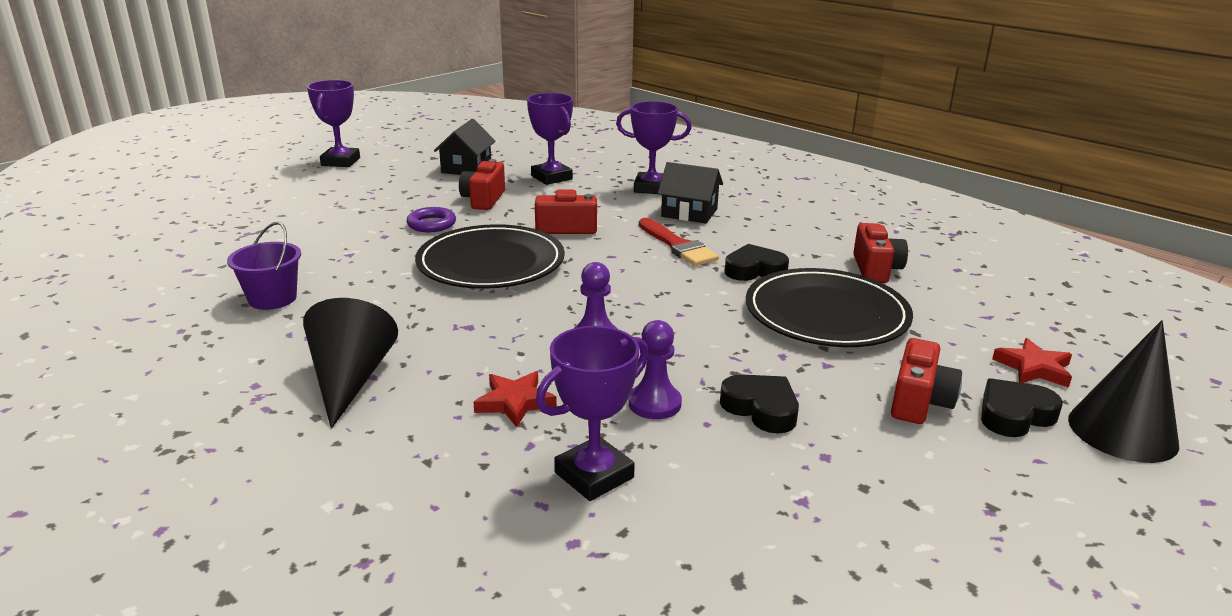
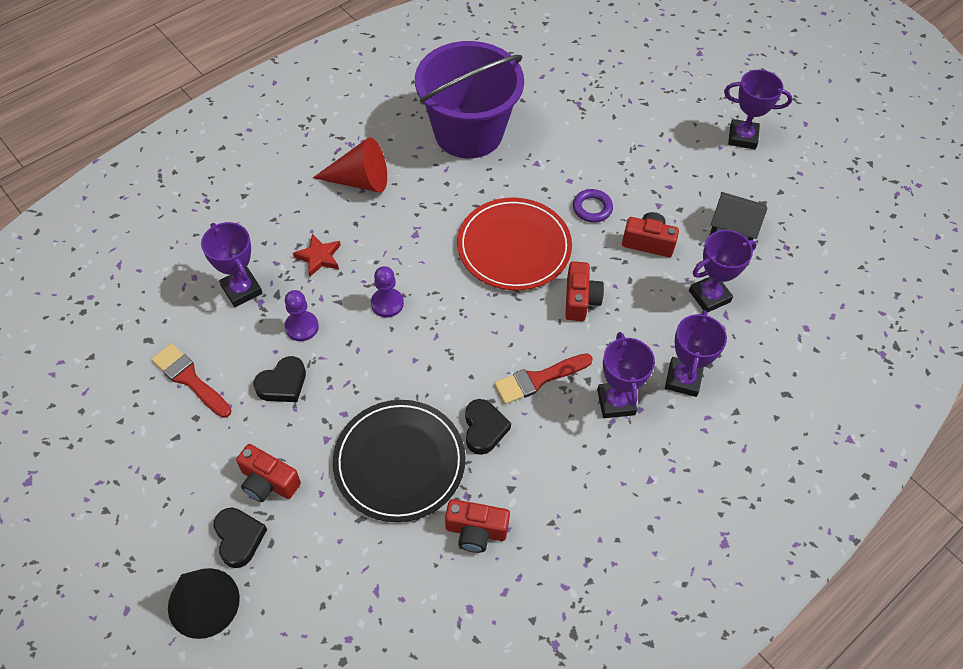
camera: 95 degrees right, 30 degrees up
purple bucket [227,222,301,310] -> purple bucket [415,41,524,159], size x2.30
black cone [303,298,398,429] -> red cone [313,137,387,193]
black plate [415,224,565,289] -> red plate [457,198,572,290]
black house [658,162,723,223] -> purple trophy [597,332,655,418]
red star [992,338,1072,388] -> none
none -> red brush [151,343,232,418]

